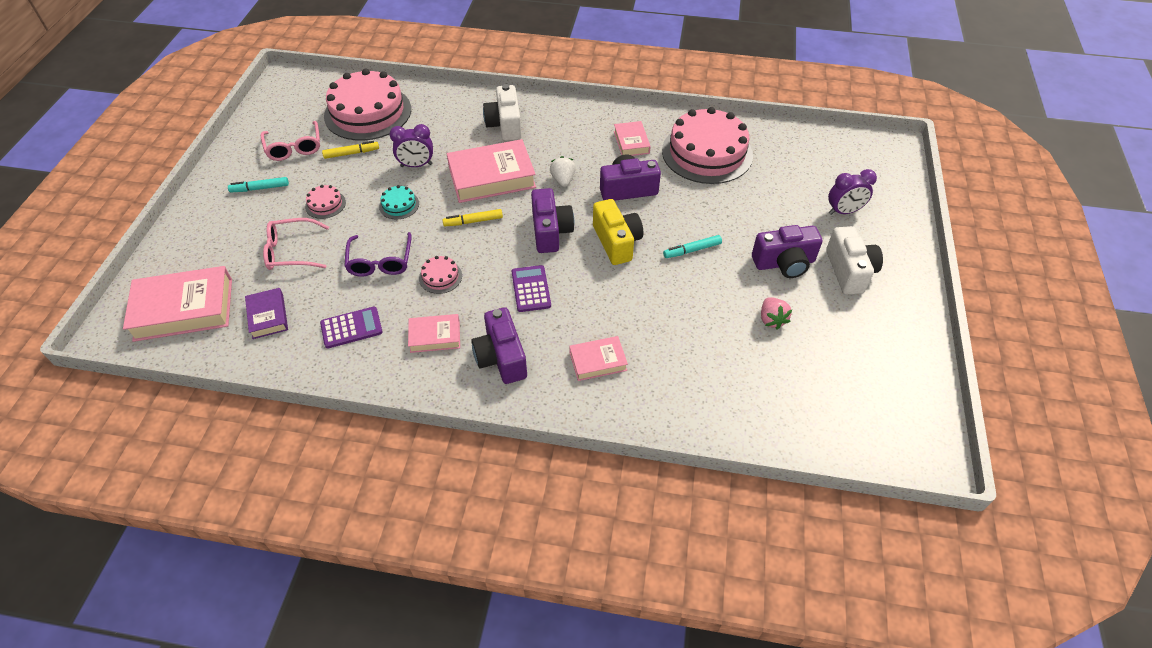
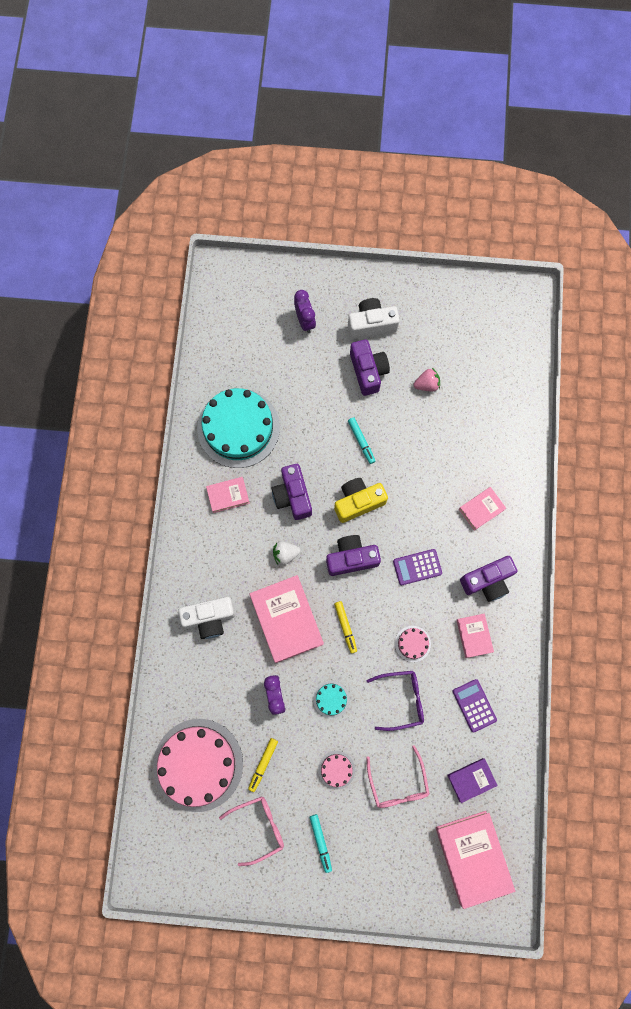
camera: 95 degrees left, 25 degrees up
yellow marker [322,141,379,159] -> yellow marker turned 135 degrees counterclockwise [248,738,278,792]
pink book [569,336,628,381] -> pink book turned 75 degrees clockwise [459,487,506,531]
pink cake [662,107,753,184] -> turquoise cake [197,388,280,468]

